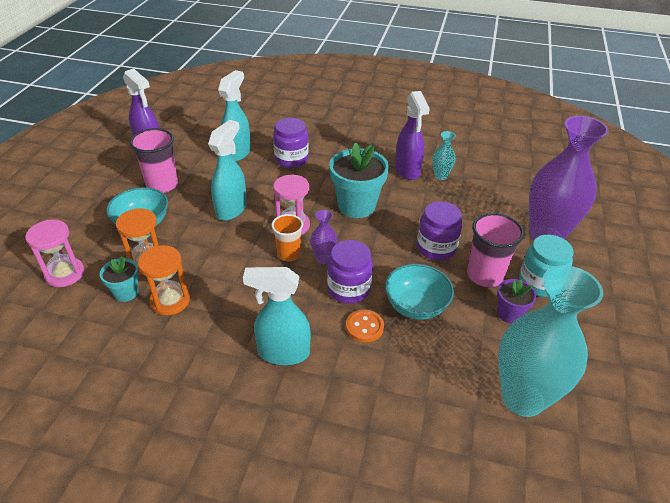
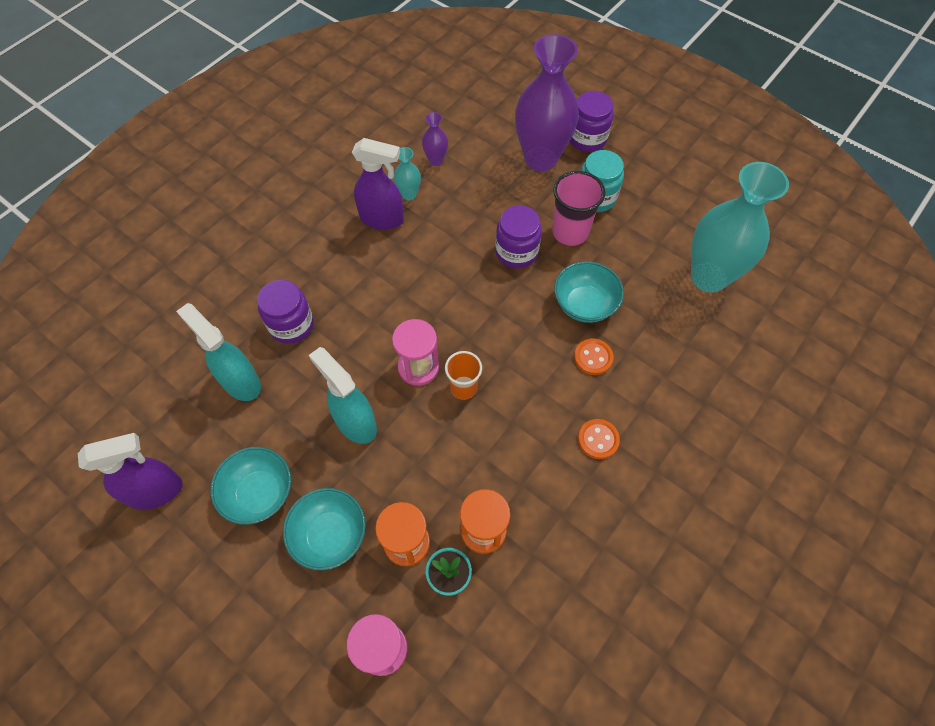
camera: 65 degrees left, 20 degrees up
pink cup [130,128,178,193] -> turquoise bowl [210,447,291,525]
turquoise spray bottle [243,267,311,365] -> orange button [578,419,620,459]
purple vase [310,210,338,264] -> purple vase moved to [422,112,448,166]
purple jar [327,240,373,304] -> purple jar moved to [570,91,614,152]
turquoise flower pot [329,142,389,218] -> none
purple flower pot [497,279,537,323] -> none

